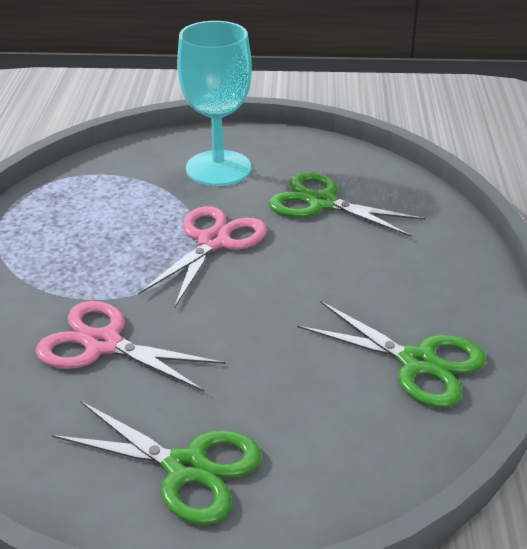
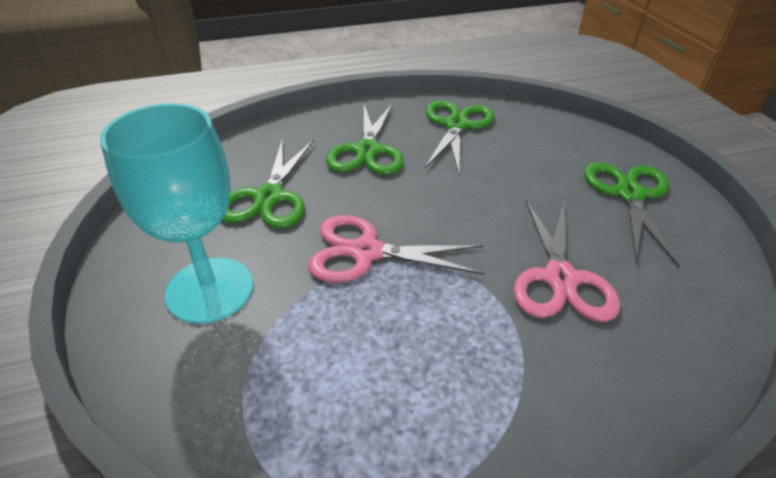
camera: 110 degrees left, 5 degrees up
none -> green scissors [326,103,404,175]

